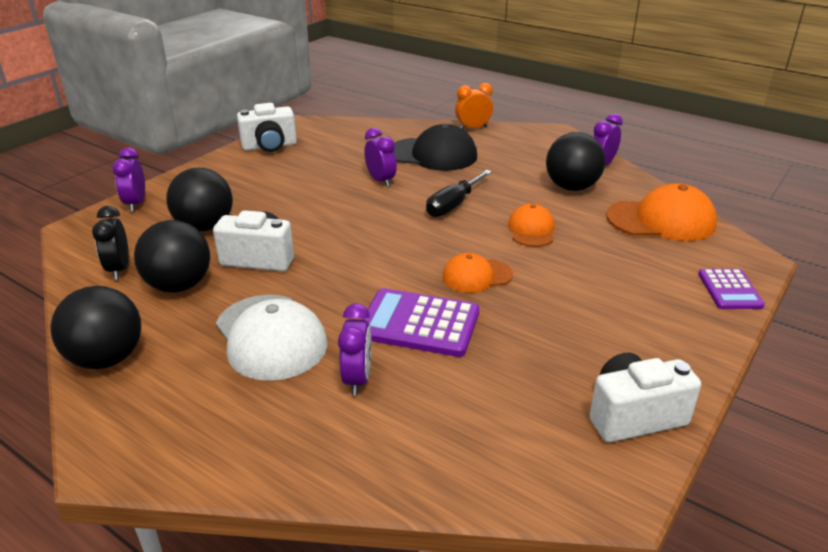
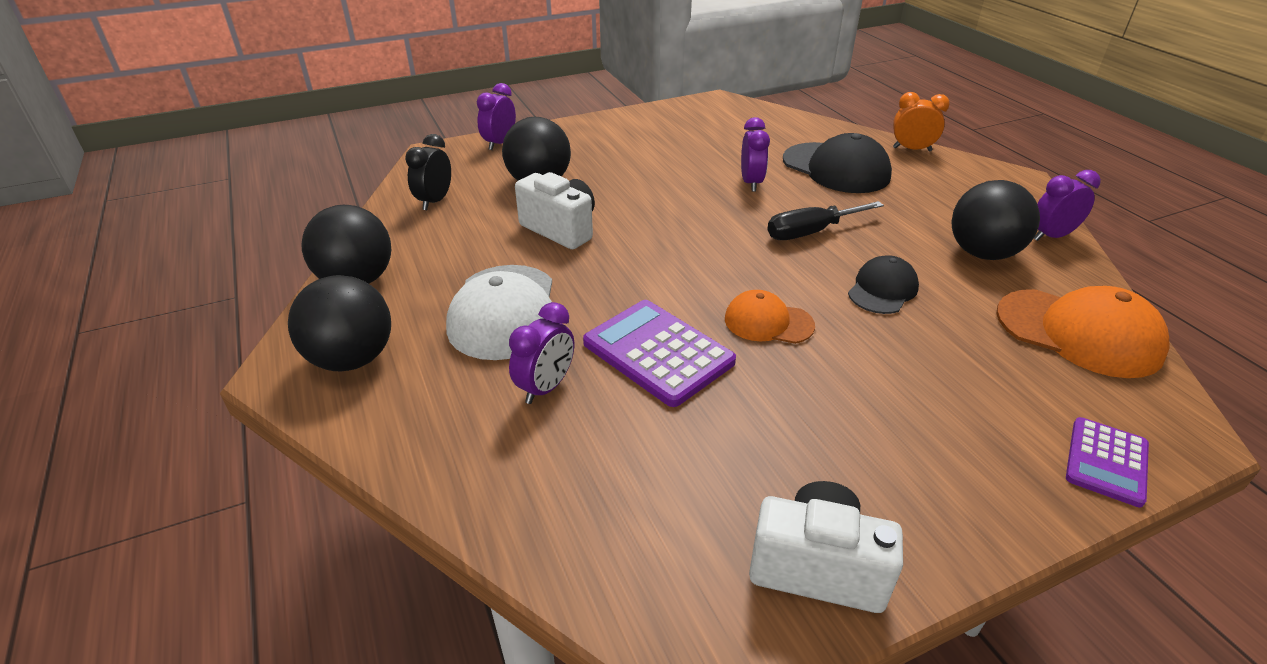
camera: 30 degrees right, 5 degrees up
black ball [134,220,210,292] -> black ball moved to [288,275,391,371]
white camera [237,103,297,152] -> none
orange cap [508,203,555,247] -> black cap [848,255,919,314]

